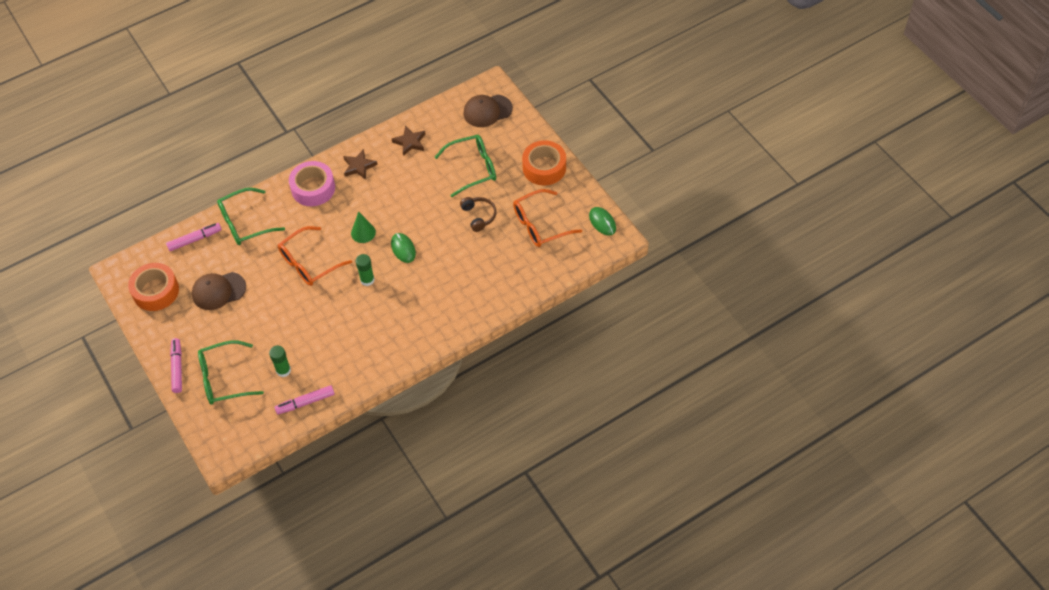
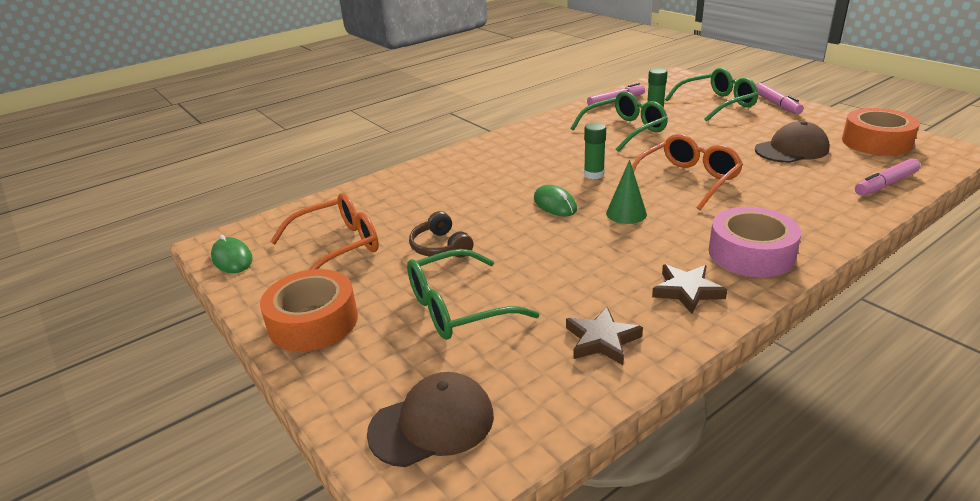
camera: 175 degrees right, 25 degrees down
green glasses [217,188,285,245] -> green glasses moved to [571,91,668,152]

